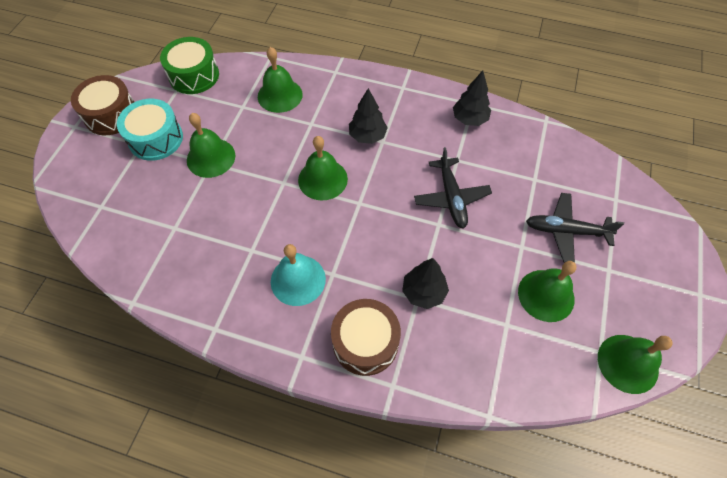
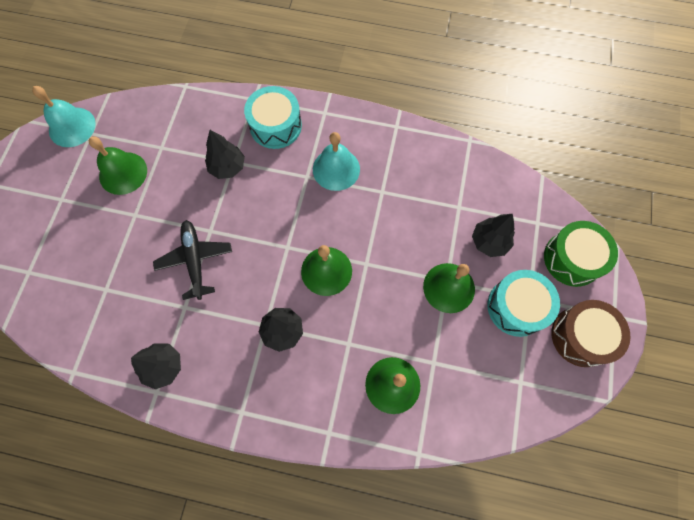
camera: 175 degrees right, 10 degrees up
green drum [160,37,219,94] -> green drum moved to [544,221,618,287]
brown drum [331,299,401,376] -> turquoise drum [244,86,302,149]
black plane [526,193,624,263] -> none
green bell [598,335,673,394] -> turquoise bell [32,86,96,147]
none -> black tree [472,214,515,257]

